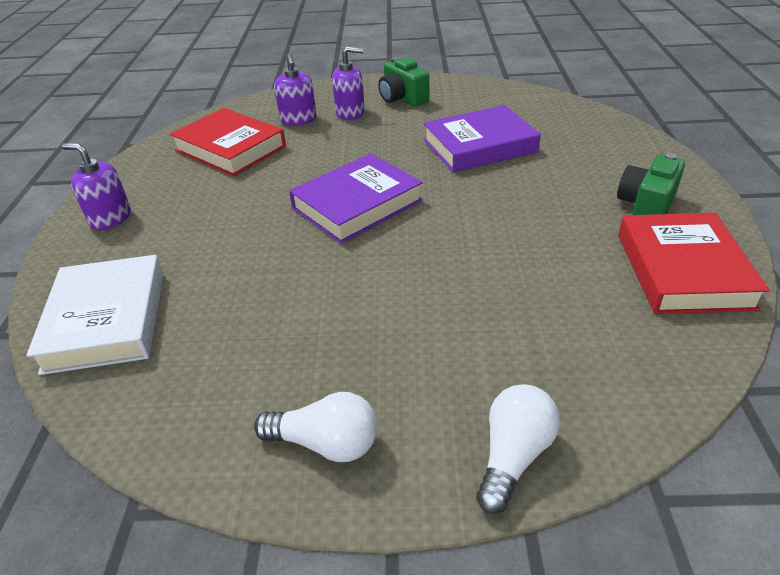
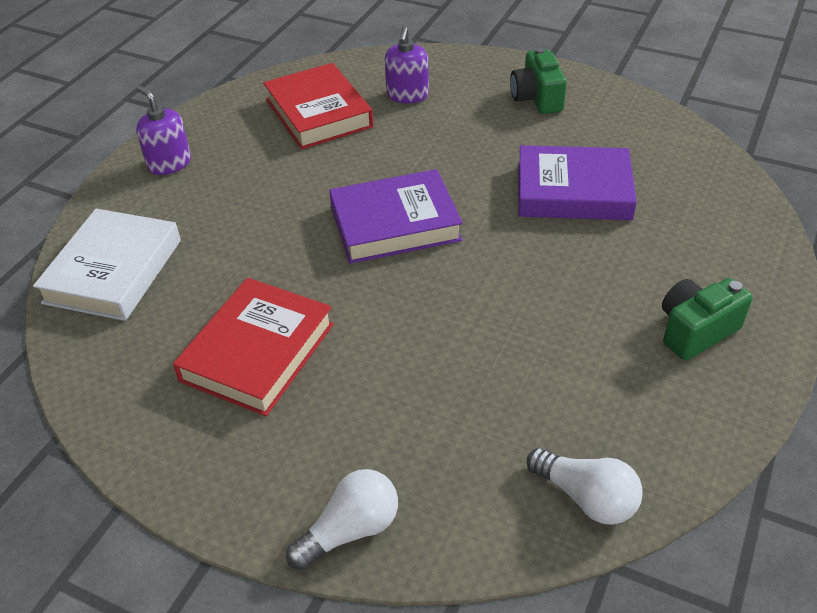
camera: 25 degrees right, 5 degrees up
white light bulb [254,392,377,462] -> white light bulb moved to [527,448,643,525]
purple soap dispenser [332,47,365,120] -> none
red book [618,212,770,314] -> red book moved to [173,278,334,416]

